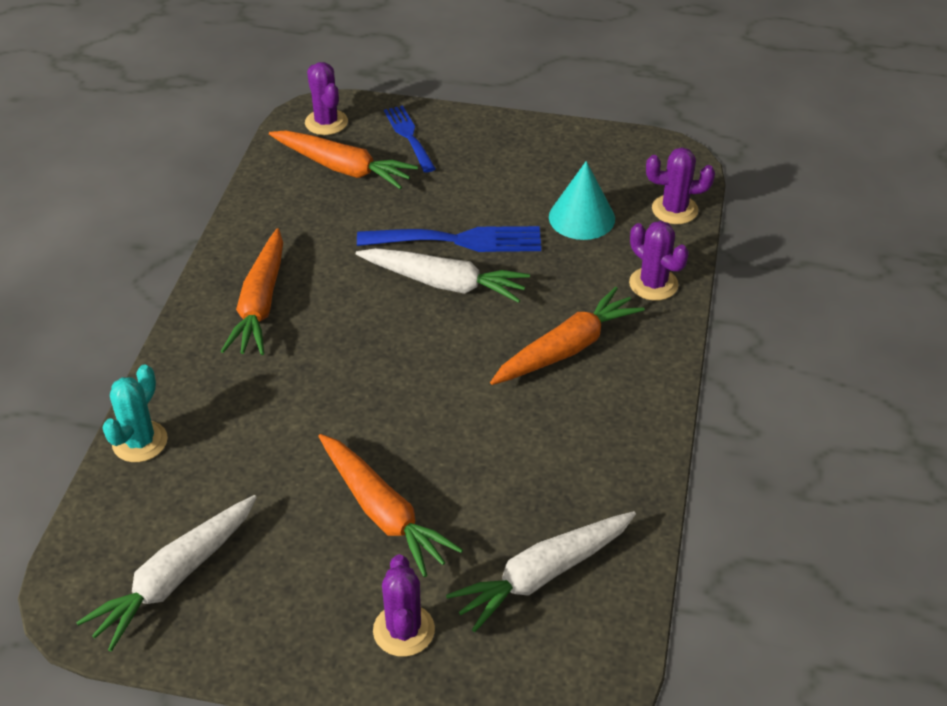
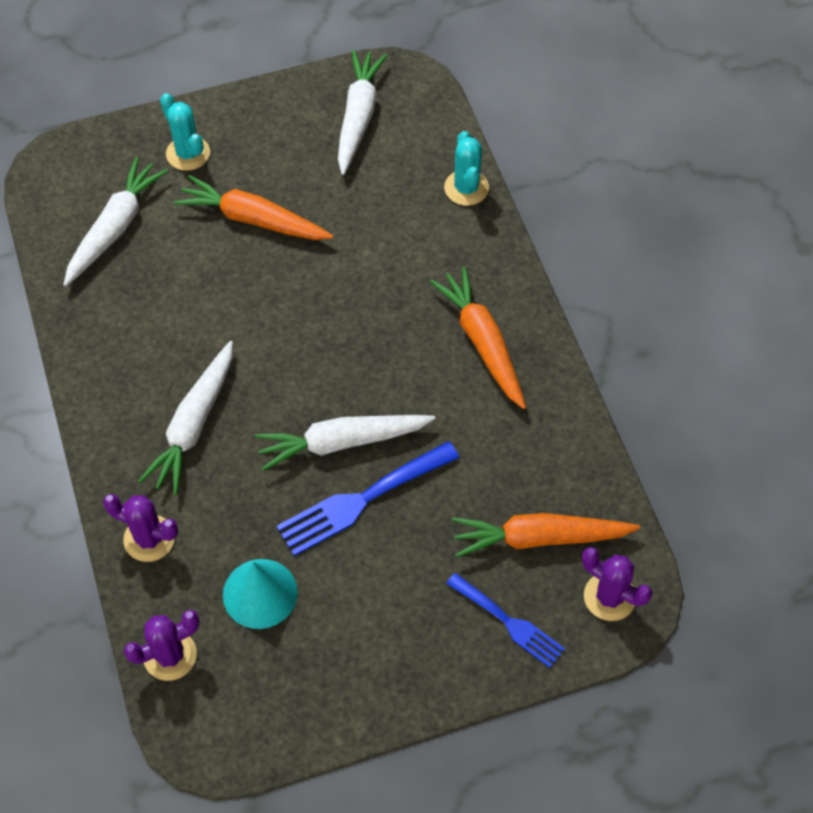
camera: 150 degrees right, 15 degrees up
purple cactus [373,554,435,657] -> turquoise cactus [160,93,210,171]
orange carrot [490,287,645,385] -> white carrot [138,341,233,495]

